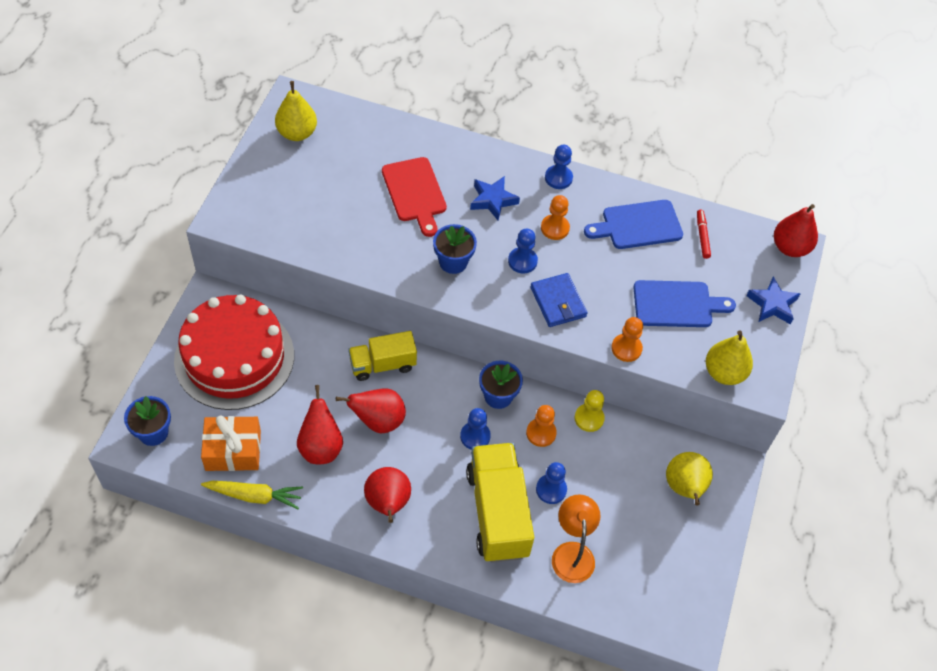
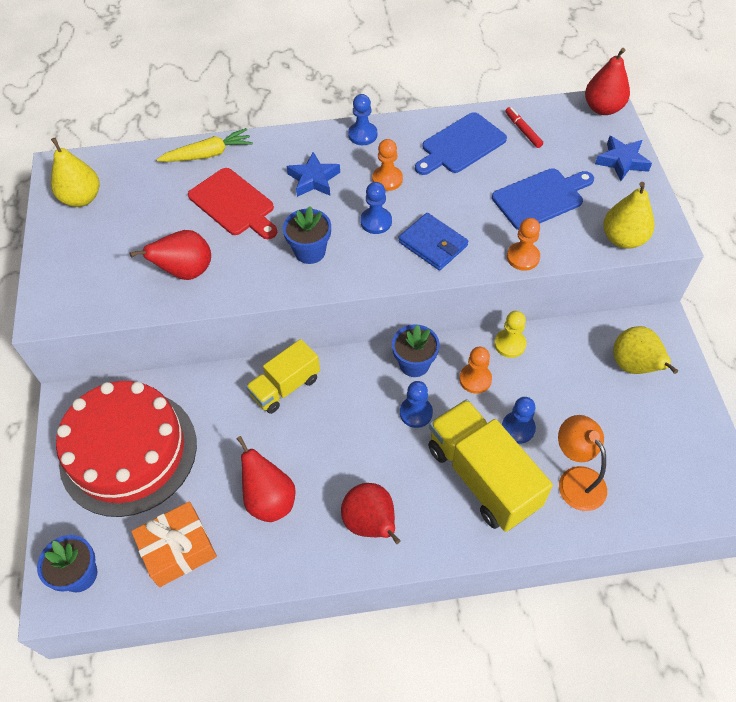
camera: 20 degrees left, 0 degrees up
yellow carrot [201,481,303,509] -> yellow carrot moved to [157,128,253,162]
red pear [336,388,406,433] -> red pear moved to [129,230,211,280]

